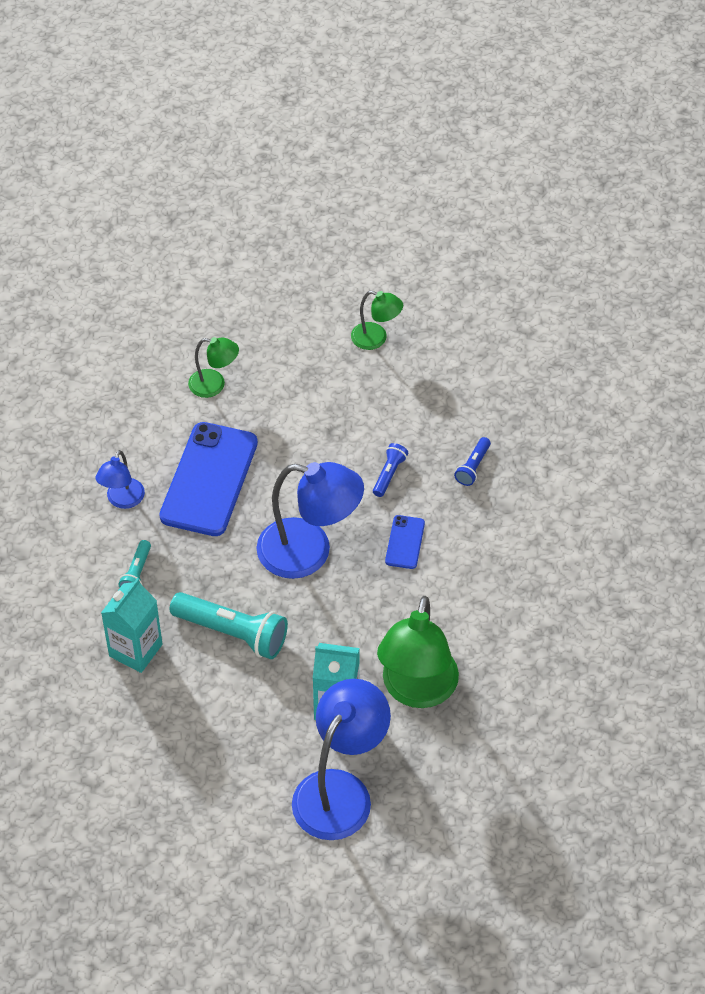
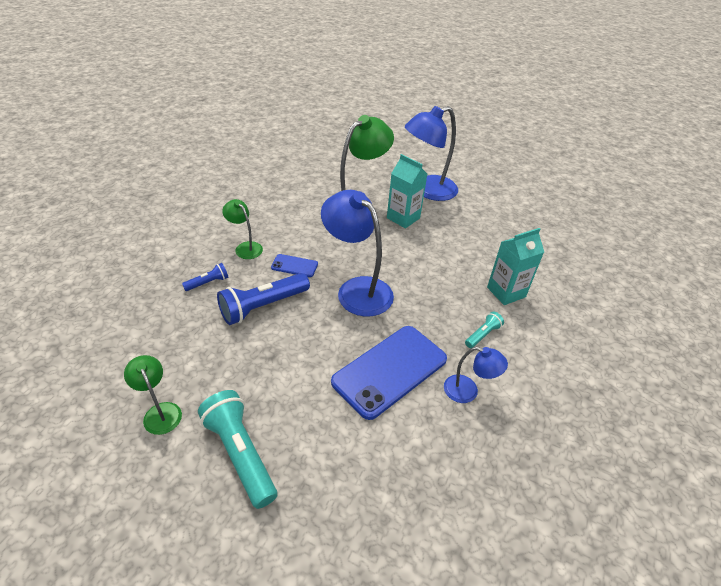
camera: 150 degrees left, 10 degrees down
blue lamp [95,450,145,509] -> blue lamp turned 60 degrees clockwise [444,347,508,403]
turquoise flashlight [170,592,288,659] -> turquoise flashlight moved to [198,390,277,509]
green lamp [188,337,239,398] -> green lamp moved to [222,199,263,259]
blue flashlight [373,443,408,497] -> blue flashlight [217,273,310,325], size x1.98
blue phone [385,515,425,569] -> blue phone turned 60 degrees clockwise [271,254,318,277]

